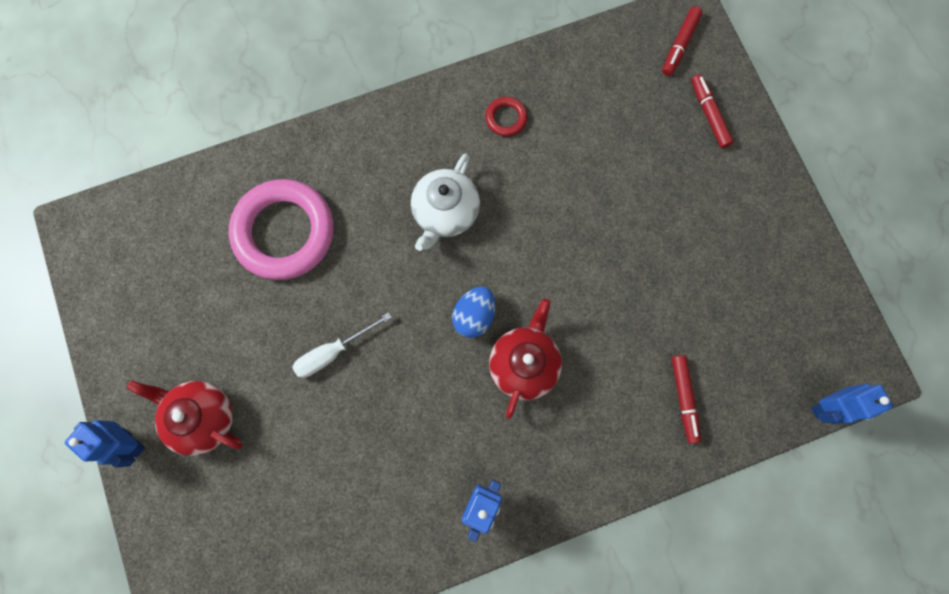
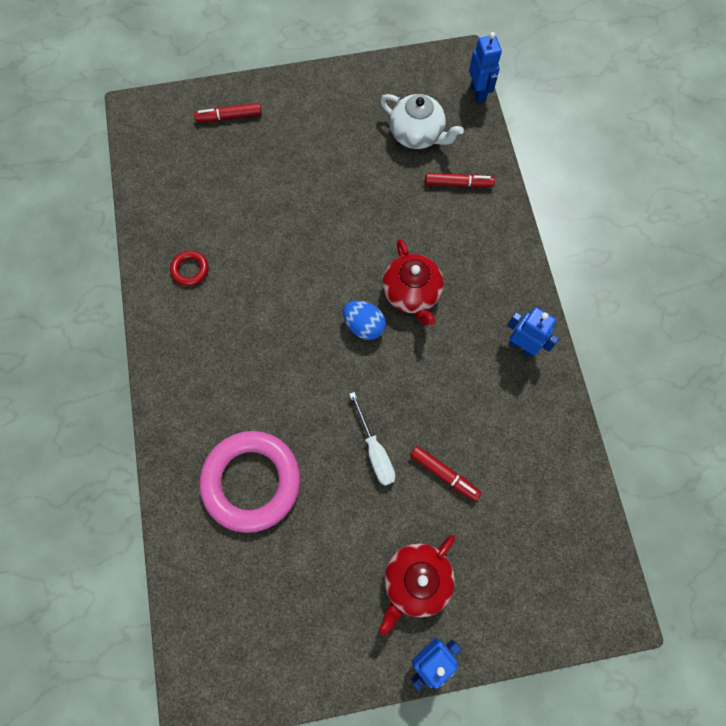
camera: 80 degrees left, 5 degrees down
white teapot [411,153,480,251] -> white teapot moved to [380,94,464,149]
red teapot [489,299,562,419] -> red teapot turned 135 degrees counterclockwise [383,239,444,325]
red marker [662,6,702,76] -> red marker moved to [410,446,481,501]

